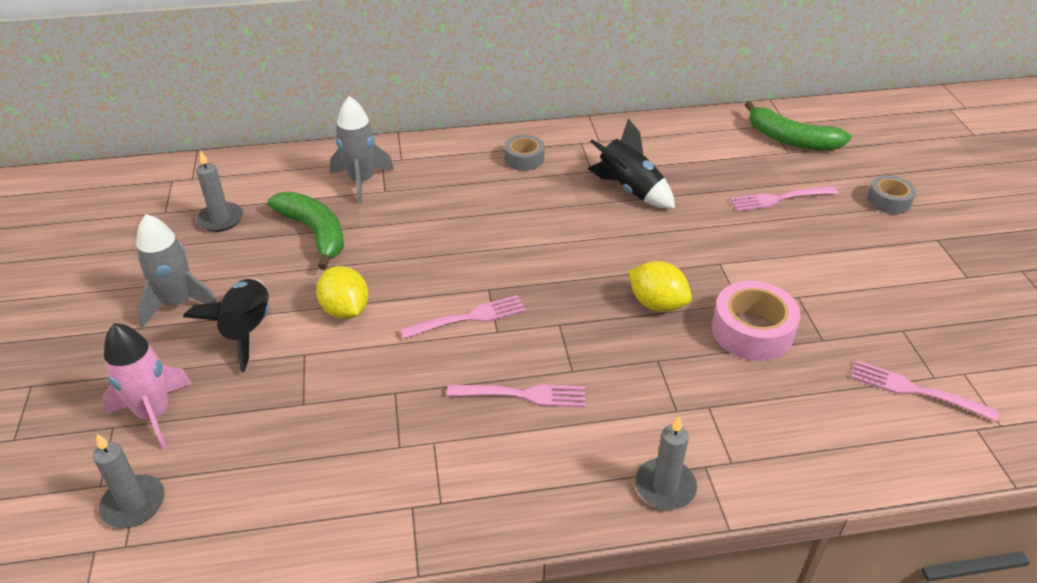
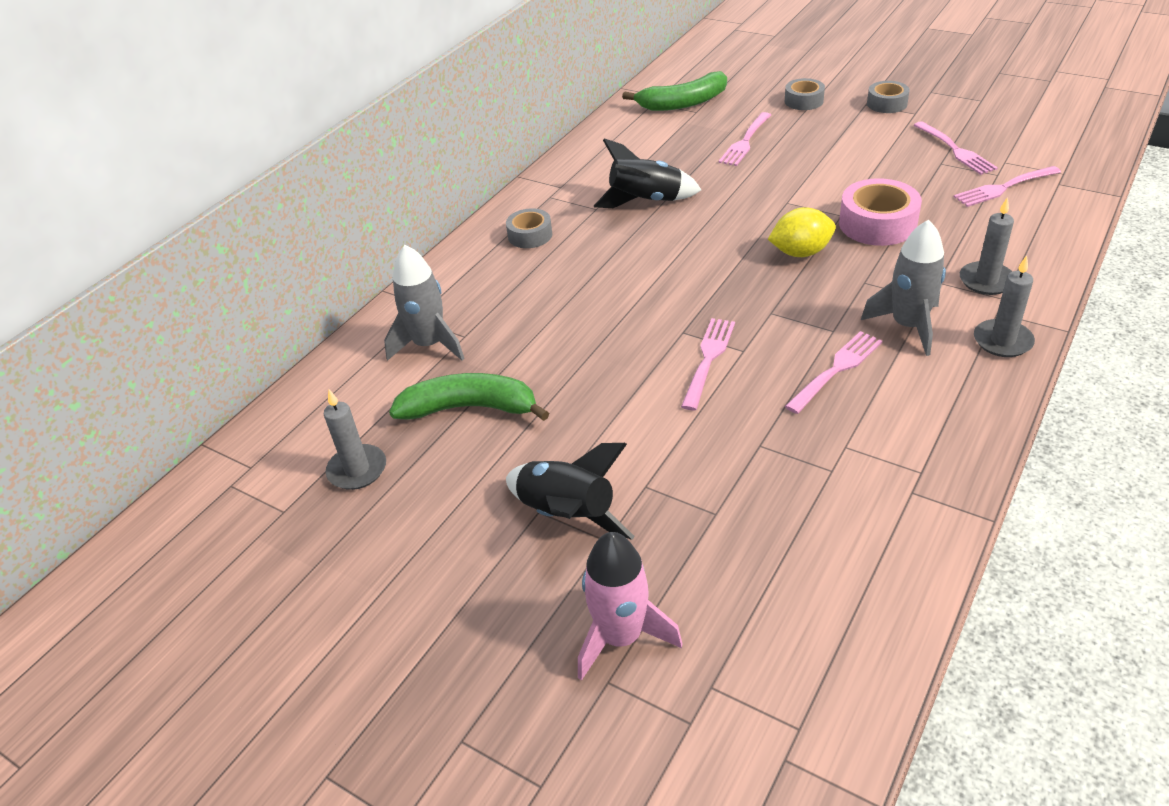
camera: 45 degrees left, 0 degrees up
grey candle [93,434,165,528] -> grey candle moved to [960,197,1014,295]
grey rocket [136,214,217,328] -> grey rocket moved to [861,219,946,356]
yellow lemon [316,266,368,319] -> none
none -> grey tape [867,81,910,113]
none -> pink fork [914,121,998,175]

